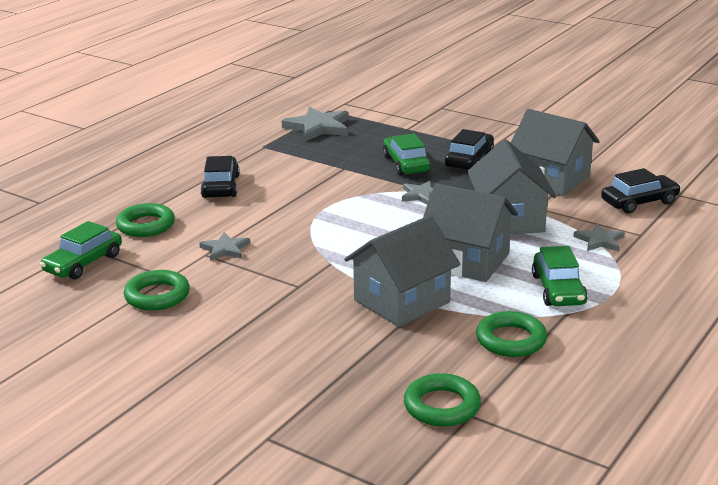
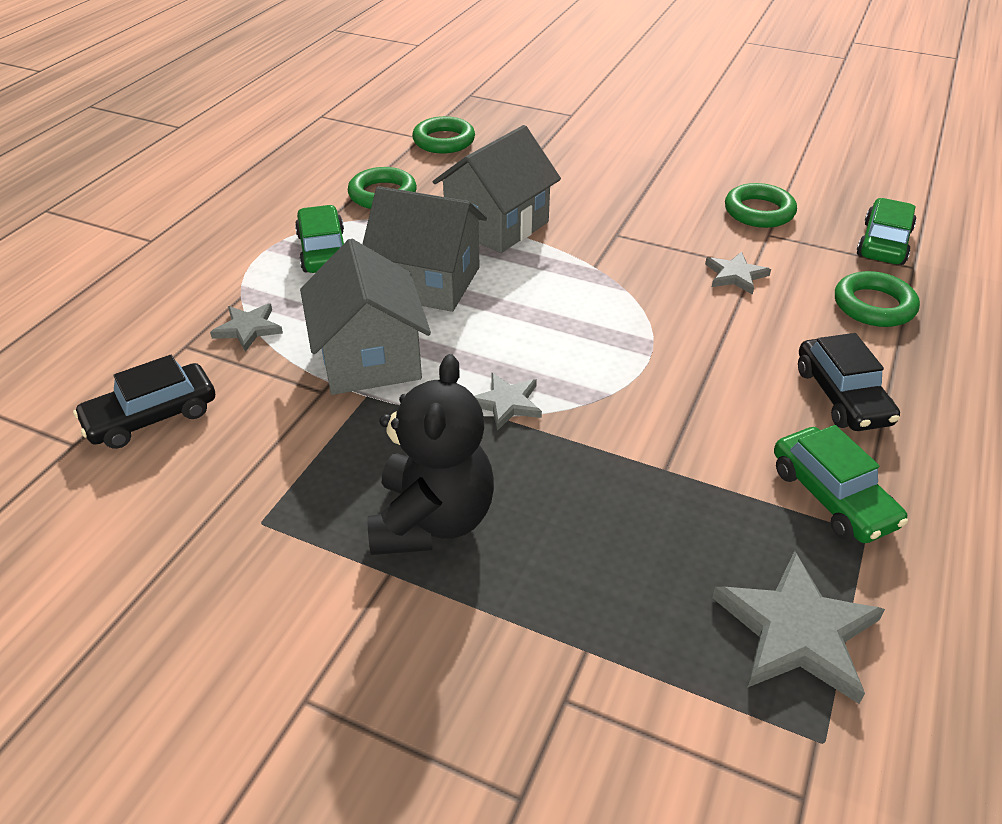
camera: 170 degrees right, 15 degrees up
green car [383,133,431,176] -> green car moved to [774,425,908,543]
black car [445,129,494,169] -> black teddy bear [367,354,494,555]
grey house [511,109,600,196] -> none

